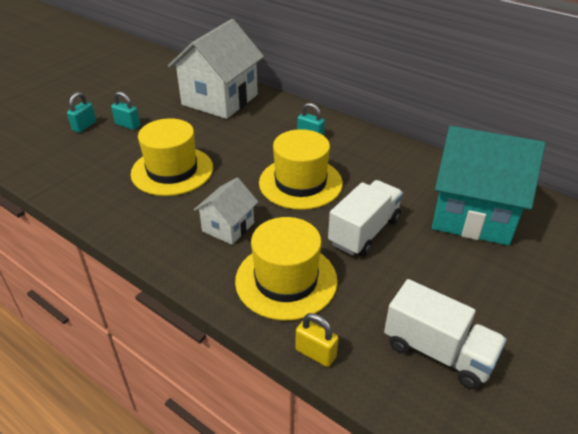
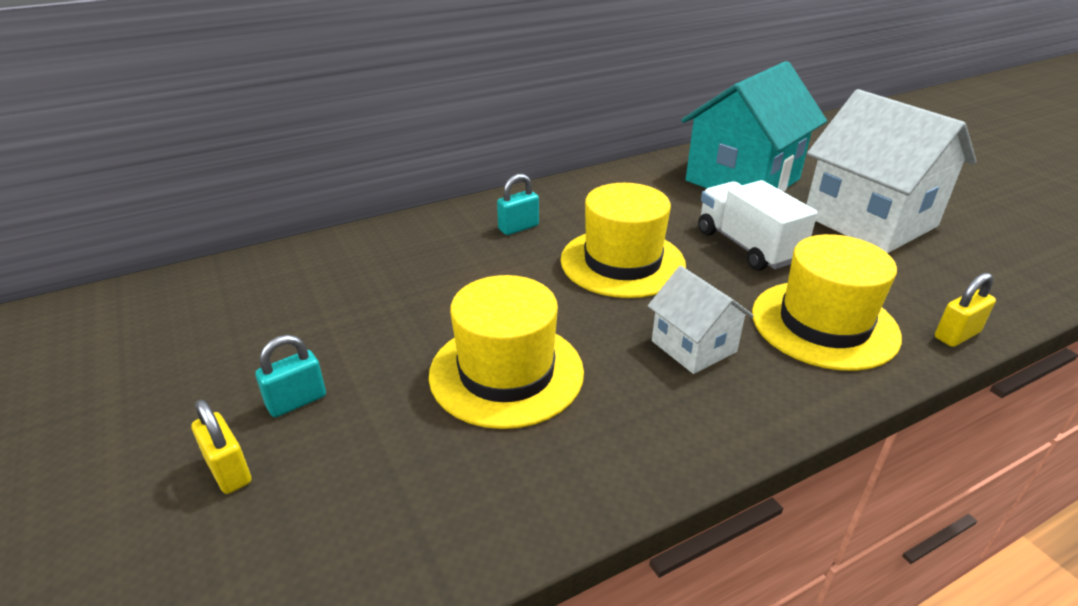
camera: 65 degrees left, 5 degrees down
turquoise padlock [67,92,96,133] -> yellow padlock [191,399,251,494]
white house [168,19,264,119] -> white house moved to [806,89,976,253]
white truck [384,279,507,389] -> none

